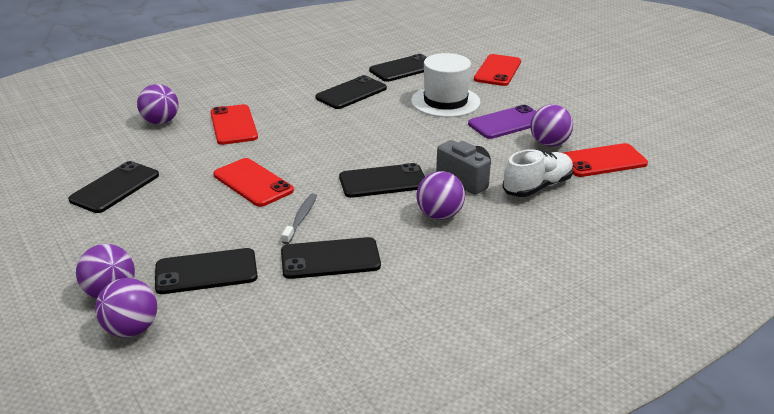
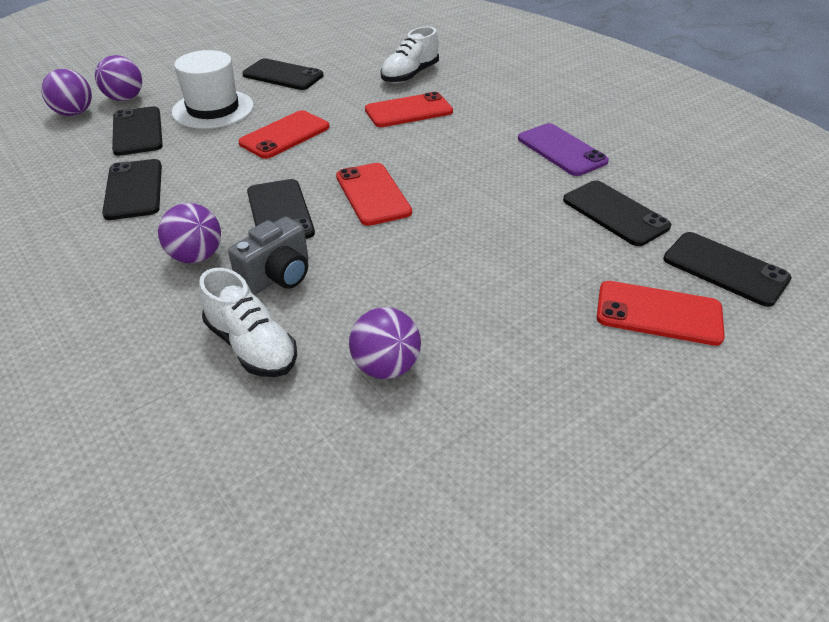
camera: 85 degrees right, 10 degrees up
purple ball [137,84,179,124] -> white shoe [381,26,439,83]
grey toothbrush [282,193,317,244] -> none
black phone [315,75,387,109] -> black phone moved to [663,232,792,307]
white hat [411,53,481,117] -> white hat moved to [172,50,254,129]
purple phone [468,105,536,139] -> purple phone moved to [518,123,609,176]
red phone [563,143,648,177] -> red phone moved to [336,163,412,226]

